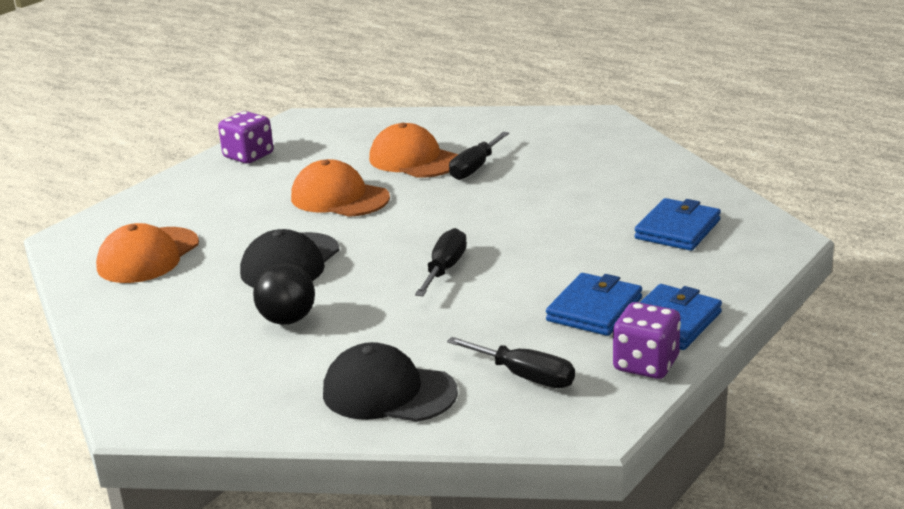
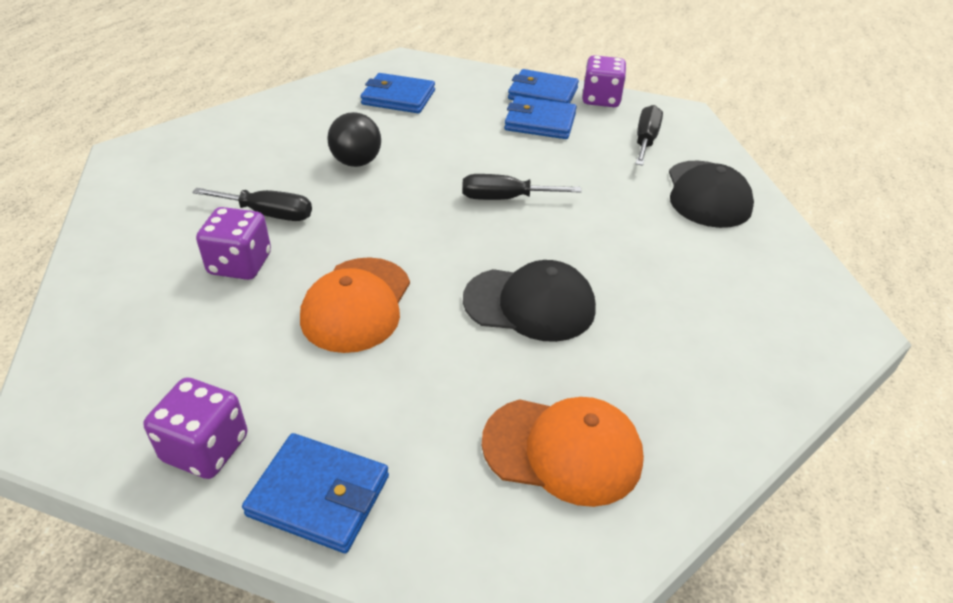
camera: 110 degrees left, 15 degrees up
black ball [253,263,315,325] -> black ball moved to [327,112,381,167]
orange cap [369,123,459,178] -> purple dice [196,207,271,280]
none -> blue wallet [242,433,389,553]

